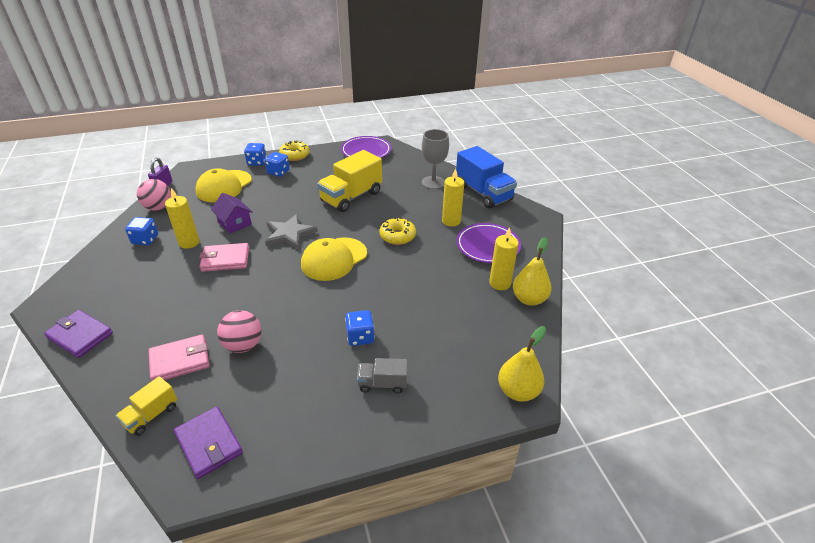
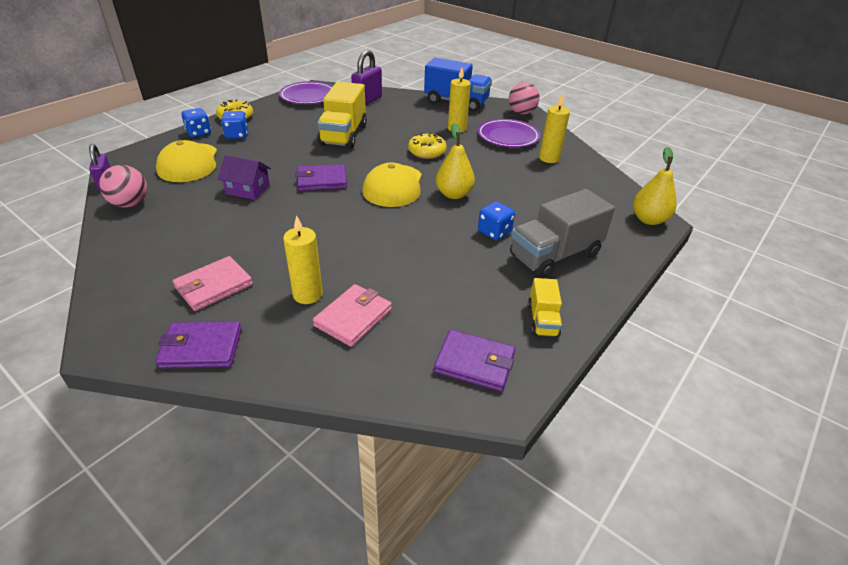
camera: 35 degrees left, 0 degrees up
yellow truck [116,376,177,436] -> yellow truck moved to [528,278,562,337]
blue dice [125,217,158,245] -> none
yellow candle [165,188,199,249] -> yellow candle moved to [283,215,323,304]
pink wallet [200,243,249,272] -> pink wallet moved to [173,256,253,311]
pink ball [217,310,262,353] -> pink ball moved to [509,82,540,114]
grey star [265,214,317,249] -> purple wallet [295,164,347,191]
grey truck [357,358,407,394] -> grey truck [510,189,615,278], size x1.93
grey goblet [422,129,449,189] -> none
yellow pear [513,237,551,306] -> yellow pear moved to [436,123,475,199]
none -> purple padlock [351,50,382,106]

